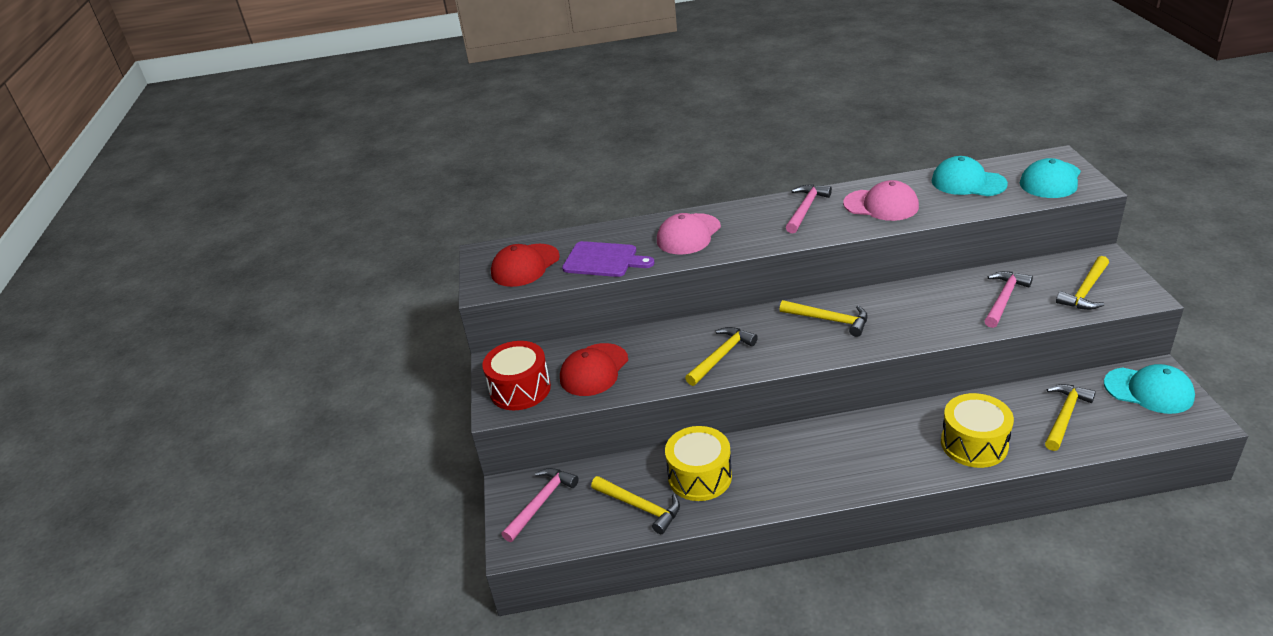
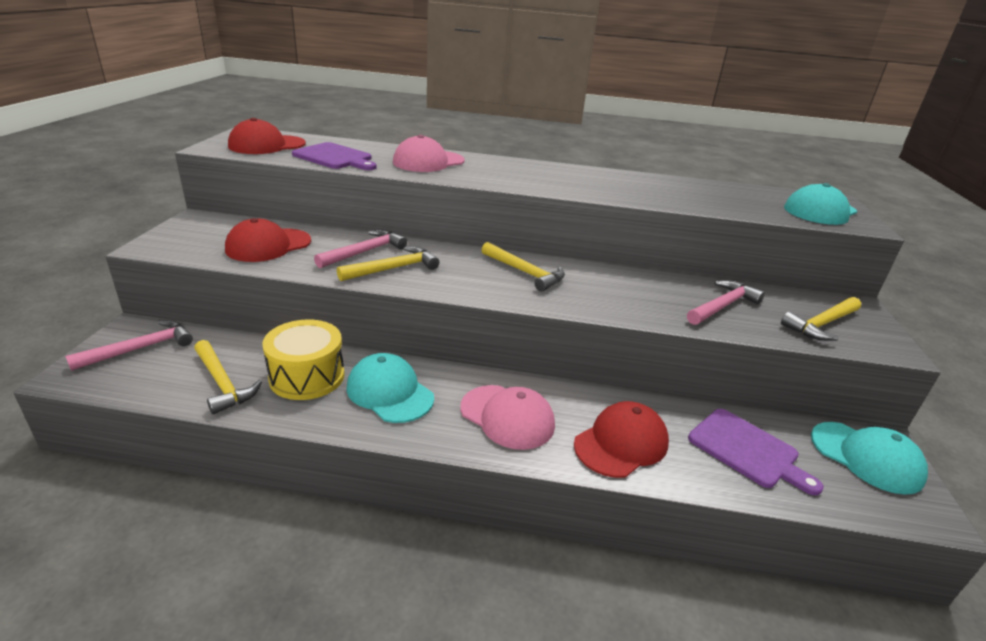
camera: 10 degrees right, 5 degrees down
red drum [482,341,551,410] -> none
pink hammer [786,184,832,234] -> pink hammer moved to [314,230,407,268]
pink cap [843,180,919,221] -> pink cap moved to [460,385,555,450]
turquoise cap [932,156,1008,196] -> turquoise cap moved to [346,353,434,423]
yellow drum [941,393,1014,468] -> red cap [574,401,669,478]
yellow hammer [1045,384,1096,451] -> purple cutting board [688,409,824,496]

